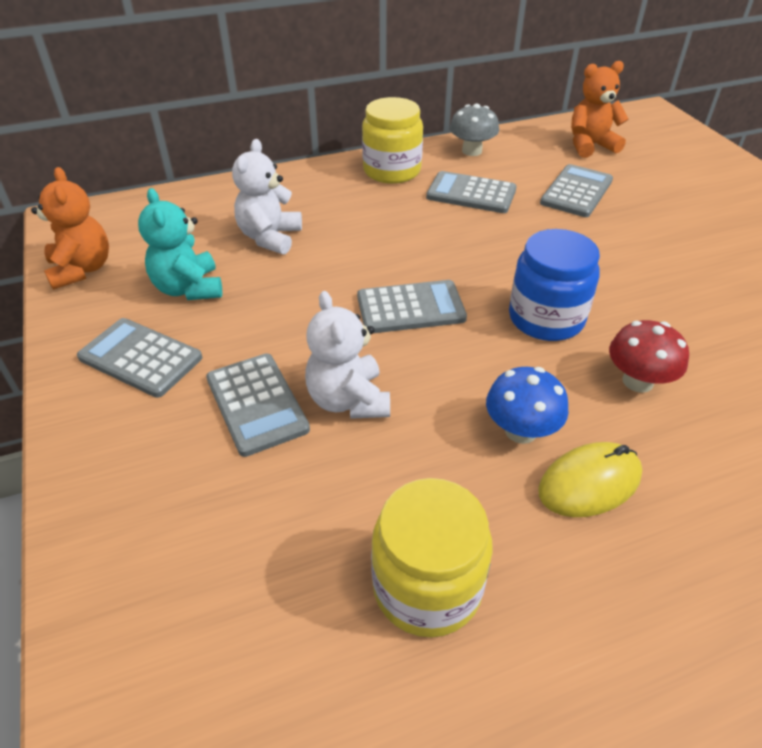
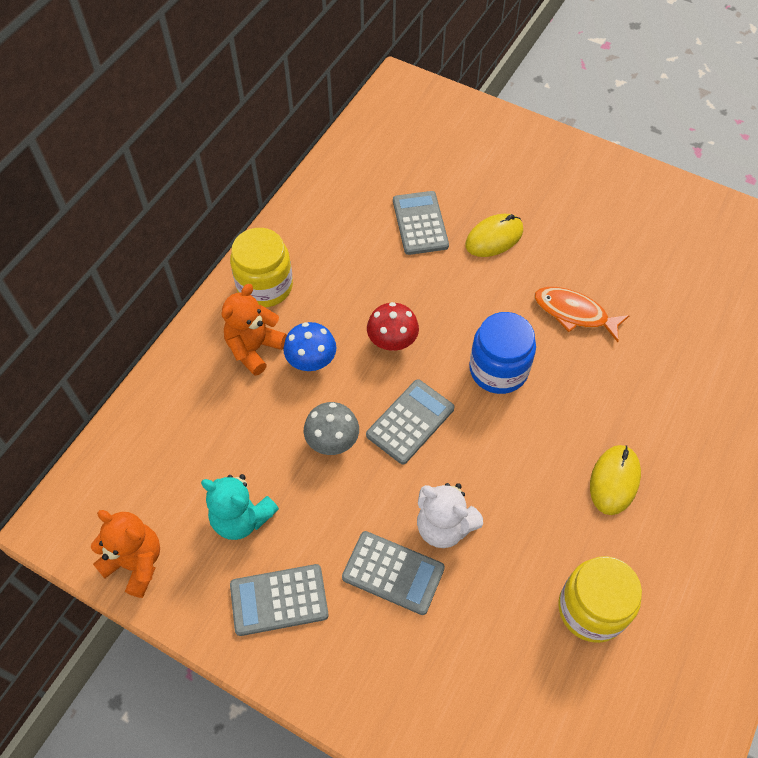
camera: 40 degrees left, 15 degrees up
white teddy bear [232,139,302,254] -> none
grey calculator [426,171,517,213] -> none
grey mushroom [450,104,499,156] -> grey mushroom moved to [304,402,359,455]
blue mushroom [486,367,569,444] -> blue mushroom moved to [283,322,336,371]
orange teddy bear [571,61,628,158] -> orange teddy bear moved to [222,284,287,376]
red mushroom [609,320,689,393] -> red mushroom moved to [367,302,419,351]
none -> yellow mouse [465,214,523,257]
none -> orange fish [534,287,630,342]

